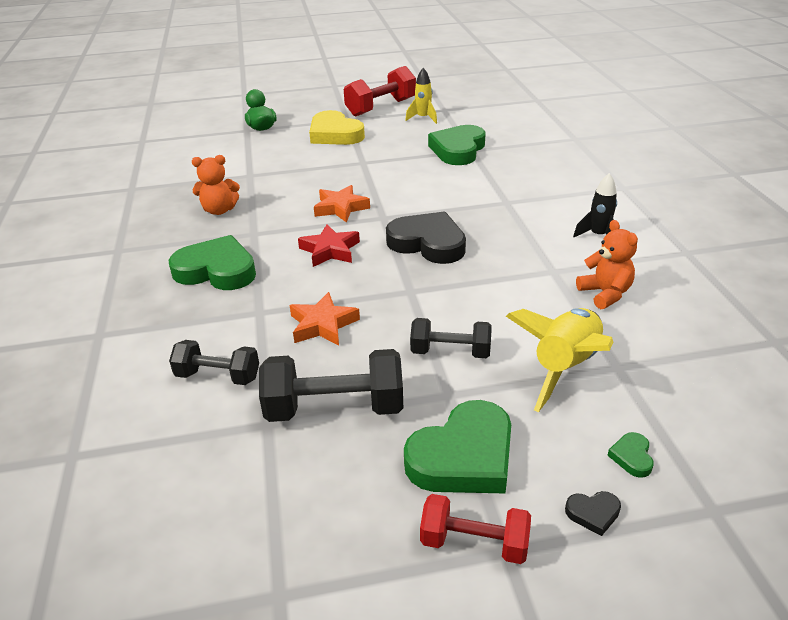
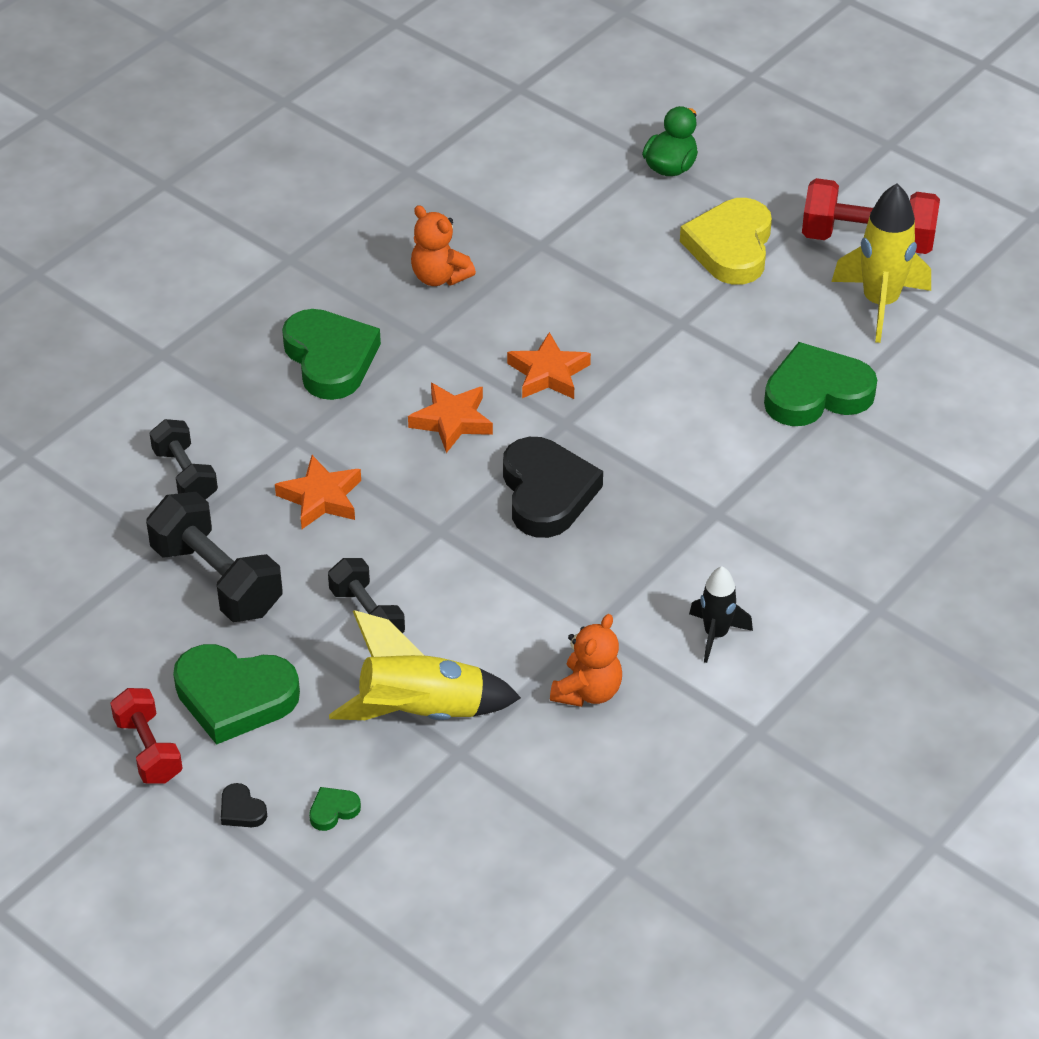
camera: 50 degrees right, 10 degrees up
red star [298,224,360,267] -> orange star [408,383,493,453]
yellow rocket [405,68,437,124] -> yellow rocket [831,183,931,343], size x1.69

